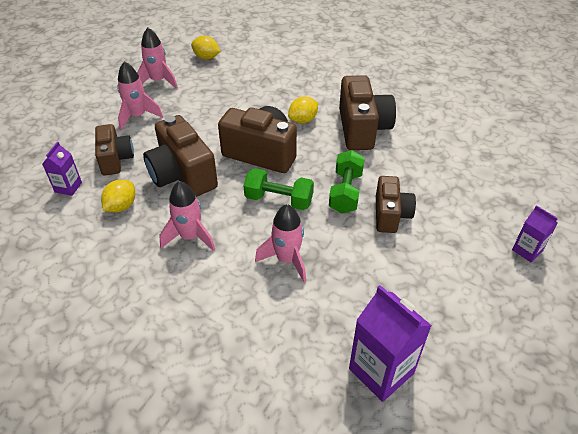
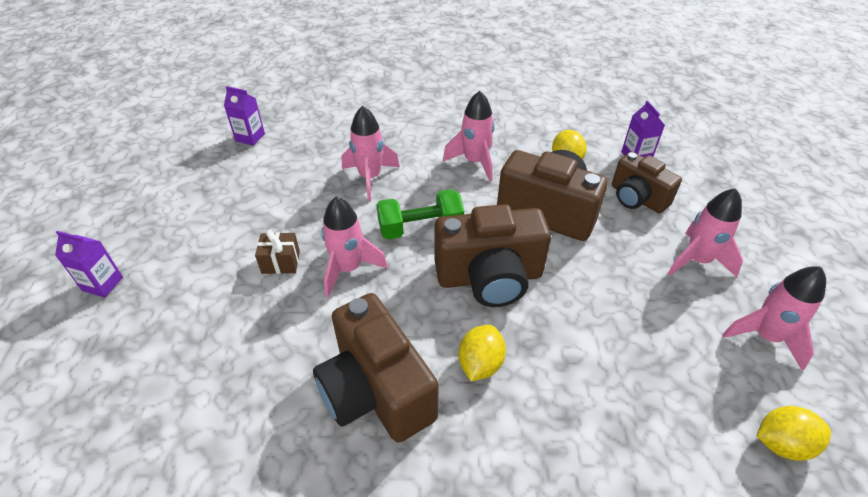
camera: 150 degrees right, 0 degrees up
green dumbbell [329,150,365,213] -> pink rocket [321,196,388,297]
purple carton [349,285,432,402] -> purple carton [224,86,265,146], size x0.56
brown camera [376,176,416,233] -> brown gift [255,230,300,274]

